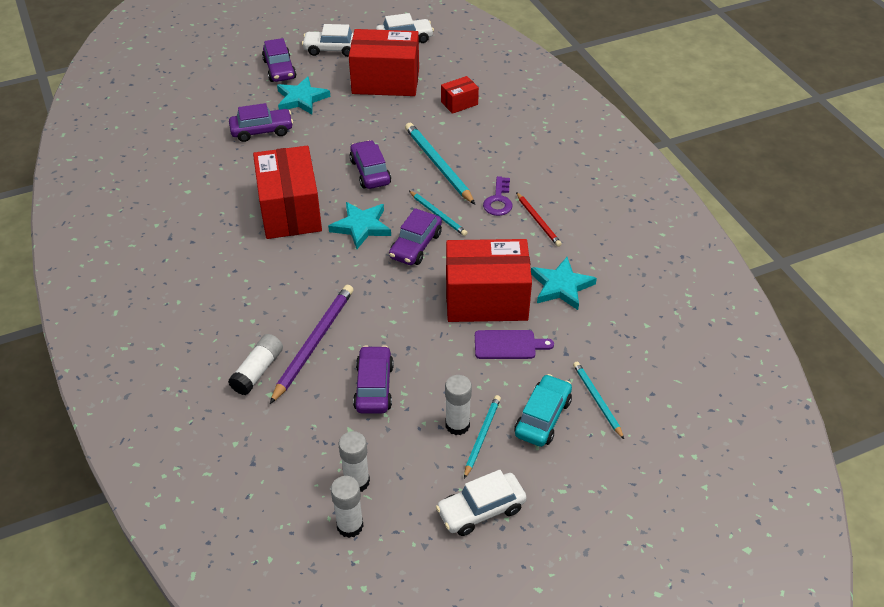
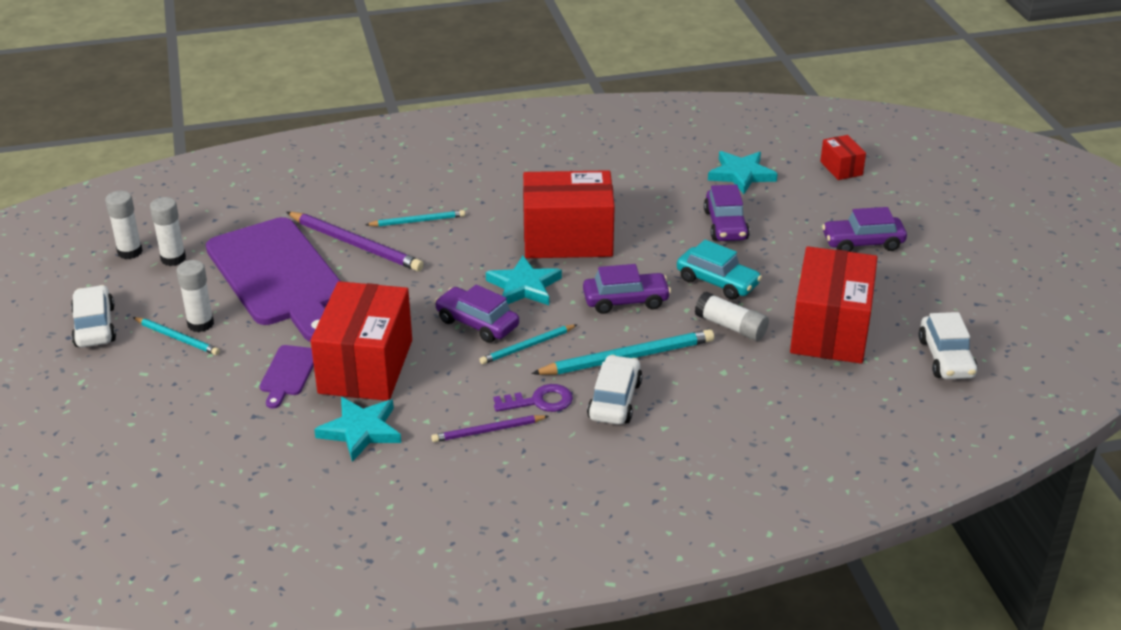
camera: 100 degrees right, 10 degrees down
white glue stick [228,334,283,395] -> white glue stick moved to [695,292,769,341]
turquoise star [277,76,330,114] -> turquoise star moved to [708,151,778,194]
white car [302,24,354,57] -> white car moved to [587,355,642,425]
purple car [353,345,394,413] -> purple cutting board [206,217,340,342]
red box [441,76,479,114] -> red box moved to [820,135,866,180]
purple key [483,176,512,216] -> purple key turned 150 degrees clockwise [493,384,573,412]
turquoise car [515,374,572,447] -> turquoise car moved to [677,240,762,300]
red pencil [516,192,562,247] -> purple pencil [431,415,549,442]
turquoise pencil [573,362,624,439] -> turquoise pencil moved to [365,210,465,227]

